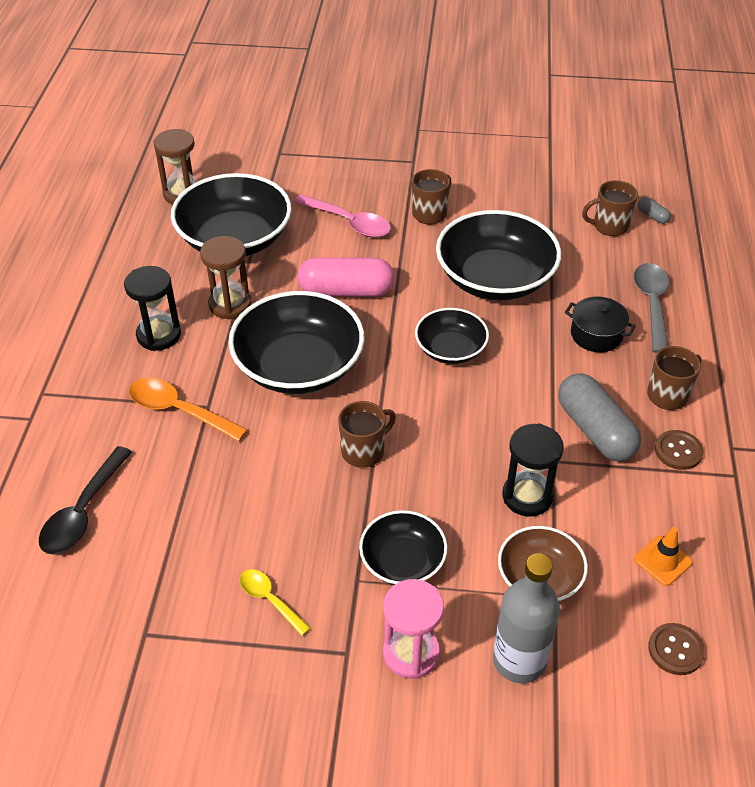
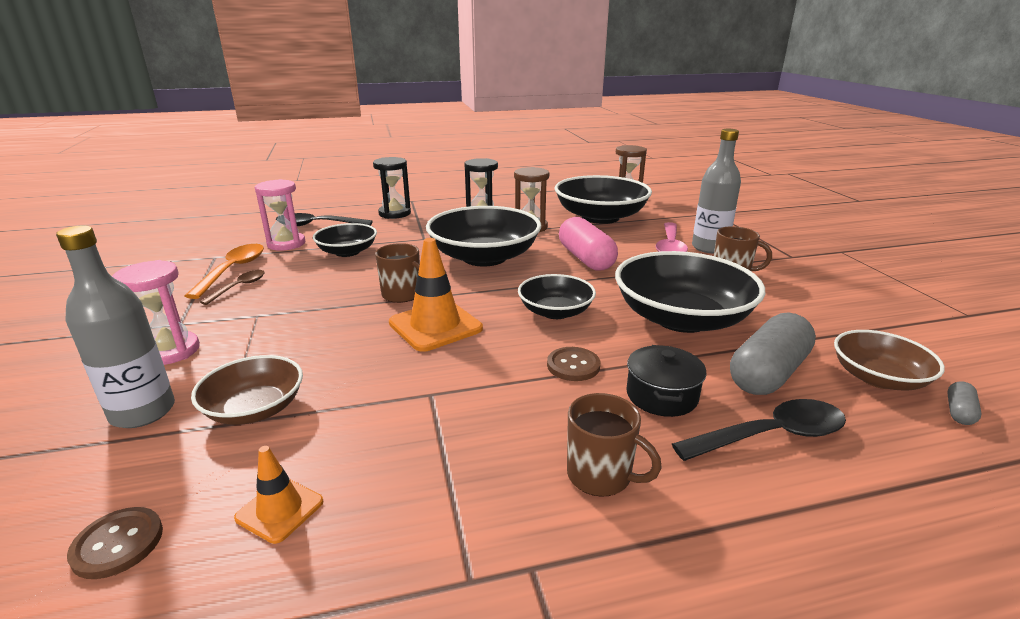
camera: 70 degrees right, 20 degrees down
orange spoon [129,378,248,442] -> orange spoon moved to [185,244,264,299]
yellow spoon [240,569,311,636] -> brown spoon [200,270,265,305]
black bowl [359,510,447,585] -> black bowl moved to [313,223,377,257]
black hourglass [503,423,564,517] -> black hourglass moved to [373,157,411,219]
grey capsule [558,373,641,461] -> grey capsule moved to [730,312,816,395]
brown mug [582,180,638,236] -> brown bowl [834,330,945,390]
grey spoon [634,263,669,353] -> black spoon [672,399,846,461]
brown button [655,430,704,470] -> brown button moved to [547,347,600,381]
none -> pink hourglass [255,179,305,251]
none -> orange traffic cone [389,238,483,352]
none -> grey bottle [692,129,741,253]

